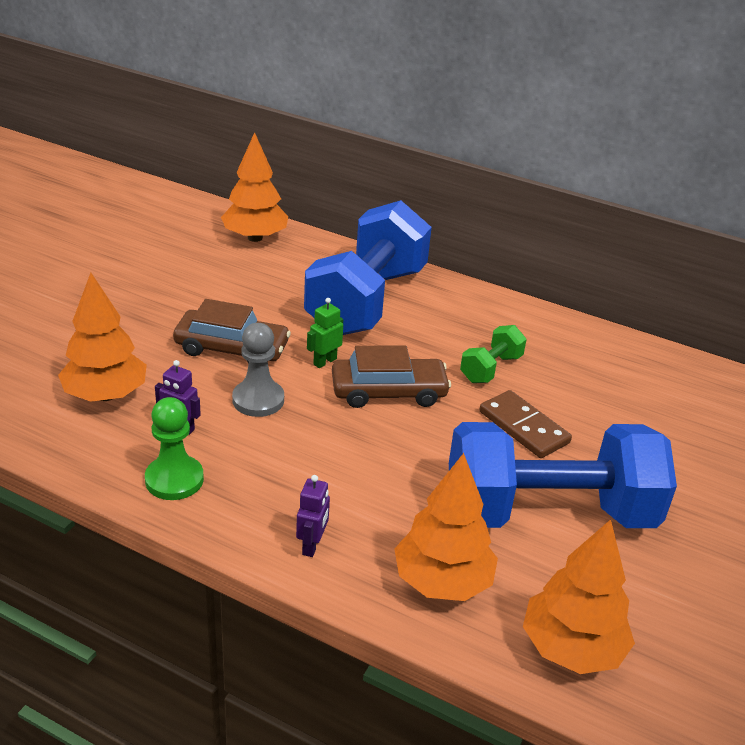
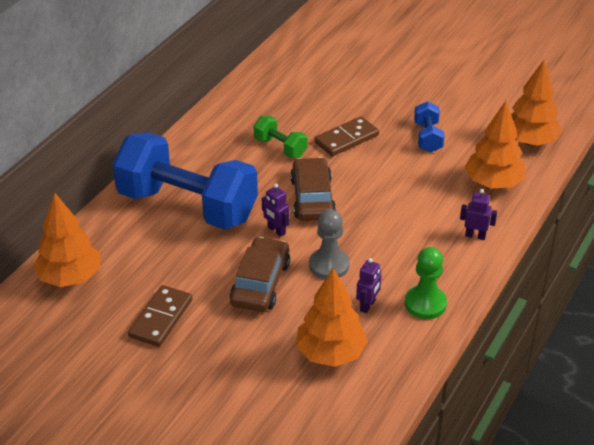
camera: 85 degrees left, 5 degrees up
green robot [307,298,343,368] -> purple robot [262,184,289,237]
blue dumbbell [449,422,677,528] -> blue dumbbell [414,101,444,153], size x0.43
none -> brown domino [128,285,192,347]

